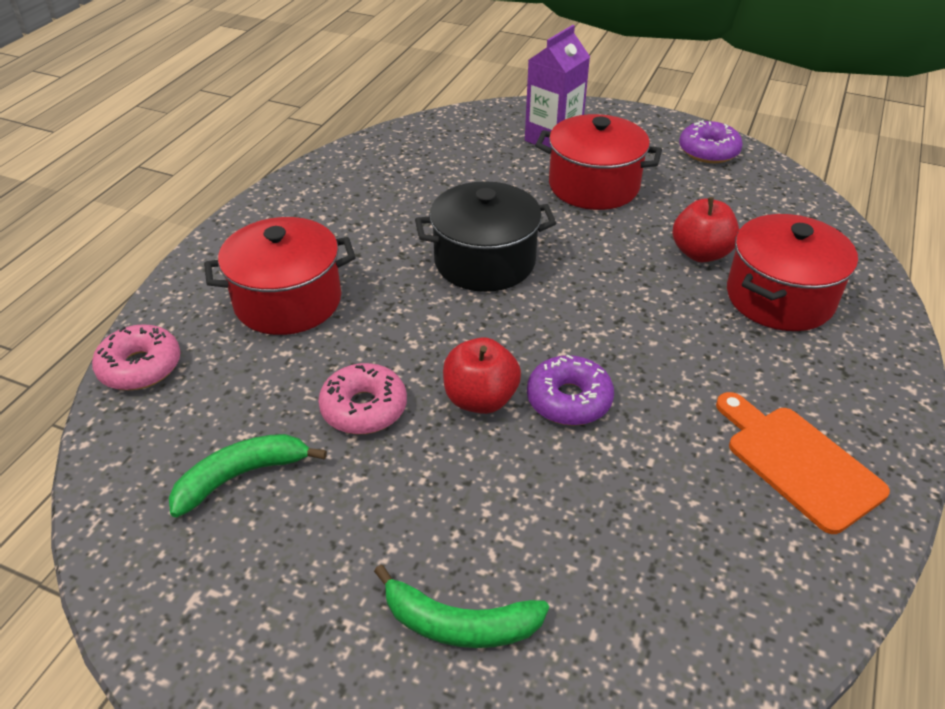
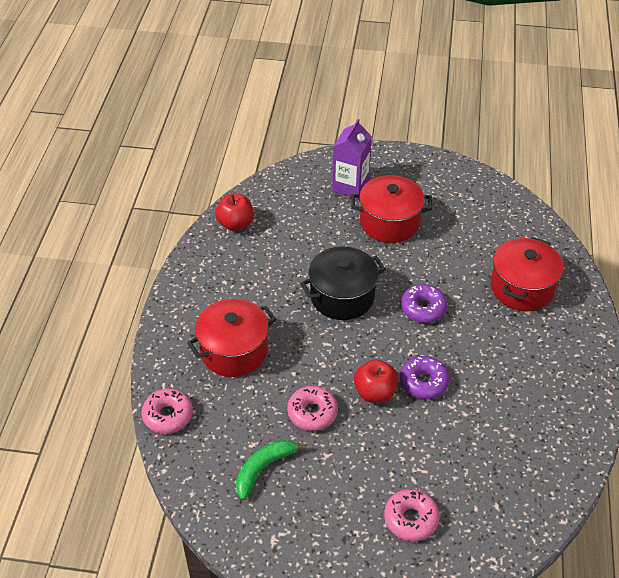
camera: 15 degrees left, 5 degrees up
green banana [374,565,549,648] -> pink donut [384,489,440,541]
red apple [672,197,739,262] -> red apple moved to [215,194,254,231]
purple donut [679,120,743,163] -> purple donut moved to [401,284,447,323]
orange cutting board [716,392,890,534] -> none

